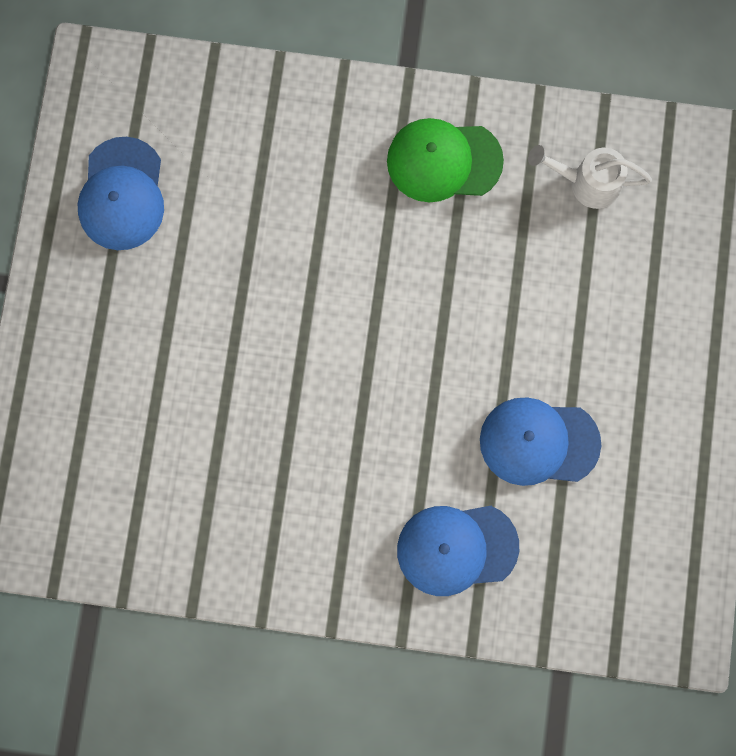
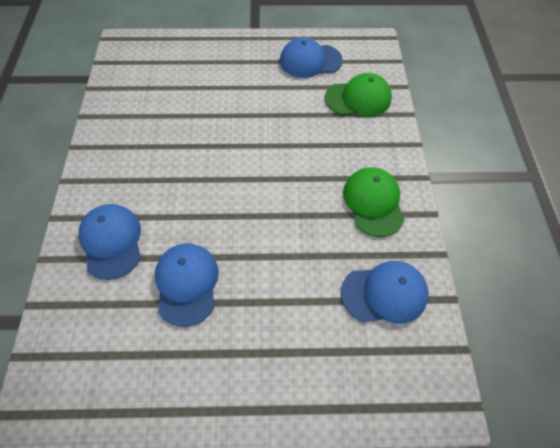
camera: 80 degrees right, 20 degrees down
white watering can [528,145,652,209] -> blue cap [341,261,429,323]
none -> green cap [325,73,392,116]

